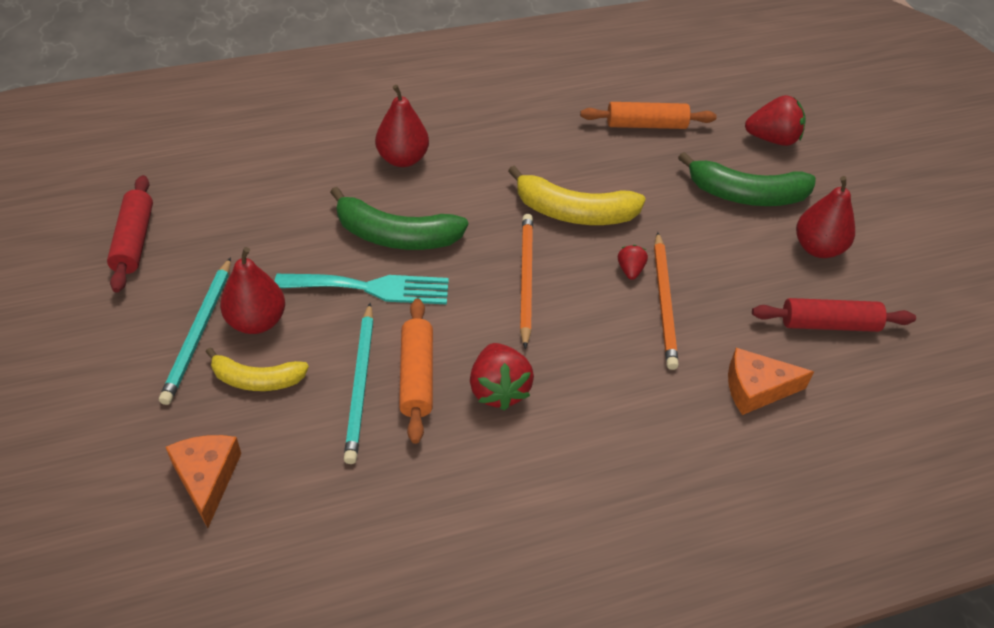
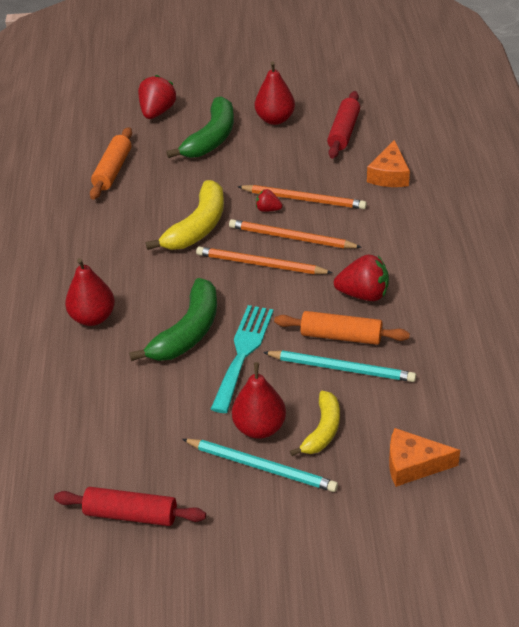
camera: 70 degrees left, 5 degrees down
none -> orange pencil [229,219,362,248]

